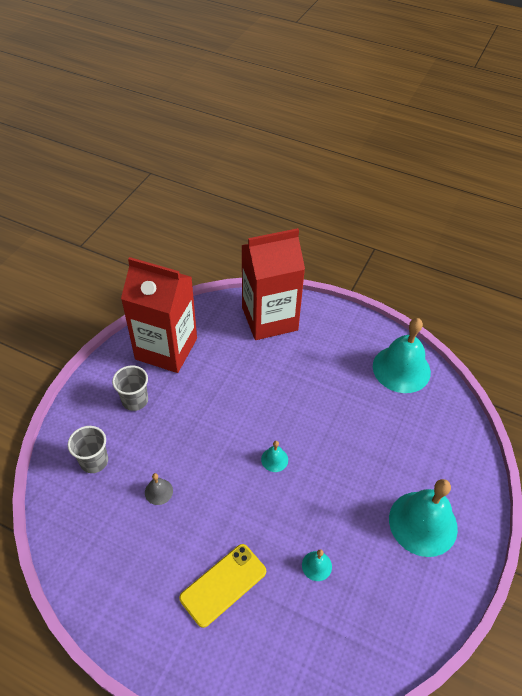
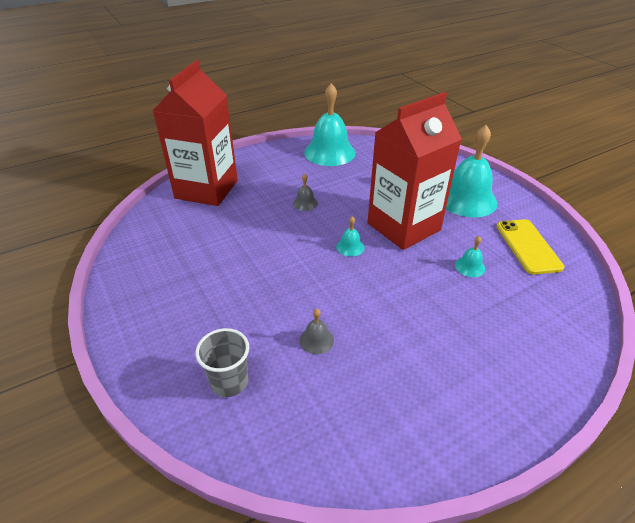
camera: 55 degrees left, 10 degrees down
grey cup [112,365,148,411] -> none
red carton [121,257,197,373] -> red carton moved to [367,92,462,250]
yellow phone [179,544,266,628] -> yellow phone moved to [496,219,565,275]
none -> grey bell [293,174,318,211]

